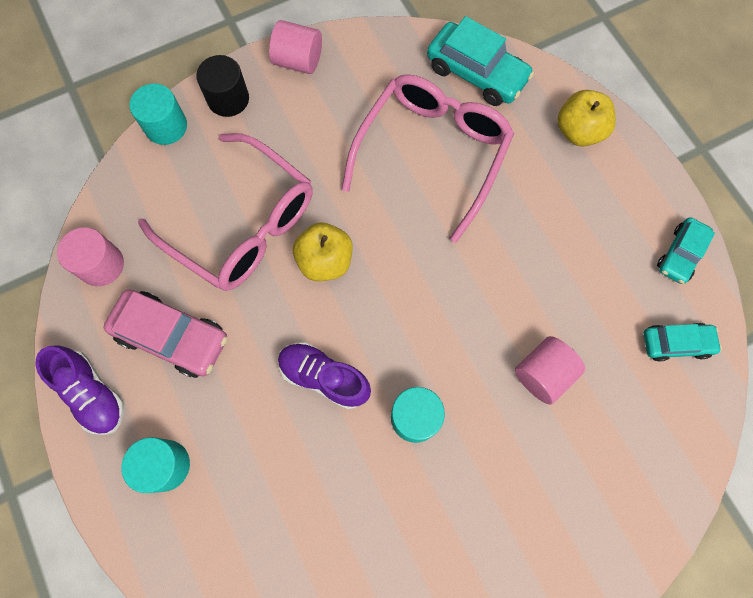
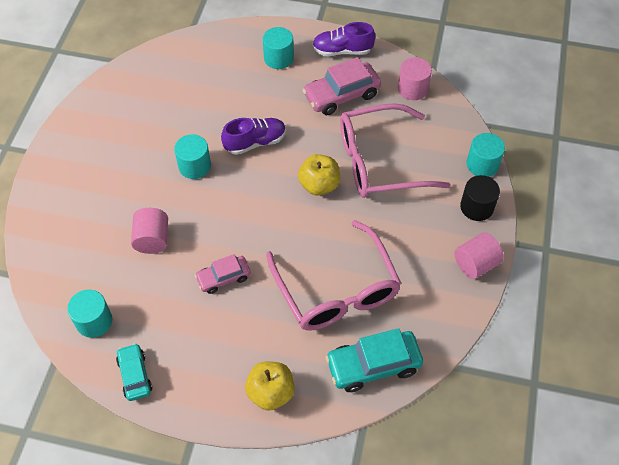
camera: 130 degrees right, 15 degrees down
turquoise car [644,323,722,362] -> turquoise cylinder [67,290,112,338]
none -> pink car [195,254,251,294]

